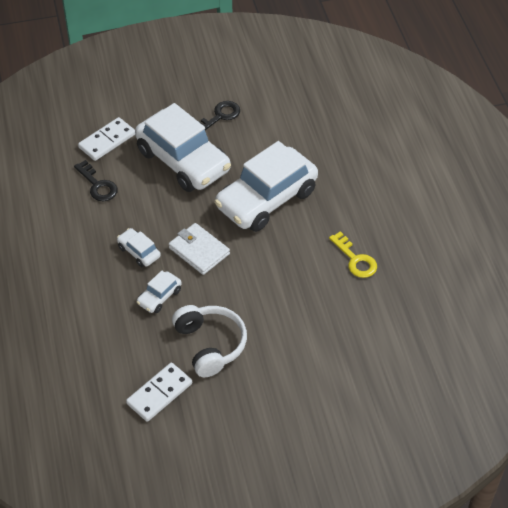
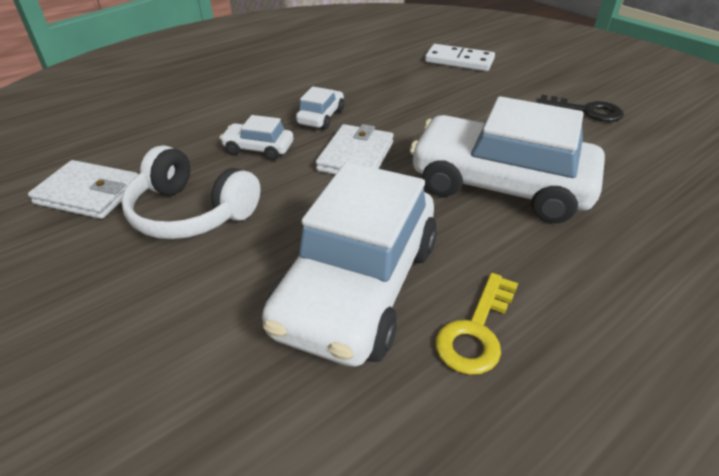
camera: 65 degrees right, 10 degrees down
black key [74,160,118,201] -> none
white domino [126,363,192,422] -> white wallet [28,160,138,219]
white car [135,103,231,192] -> white car moved to [262,162,437,367]
white headphones [172,305,247,377] -> white headphones turned 75 degrees clockwise [121,145,261,239]

